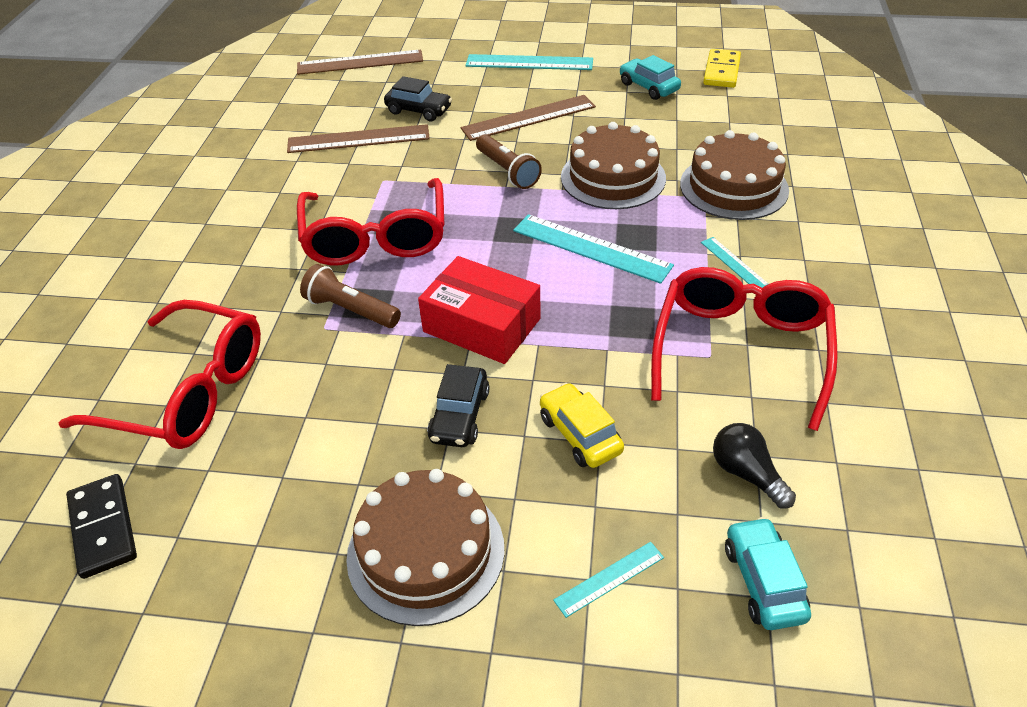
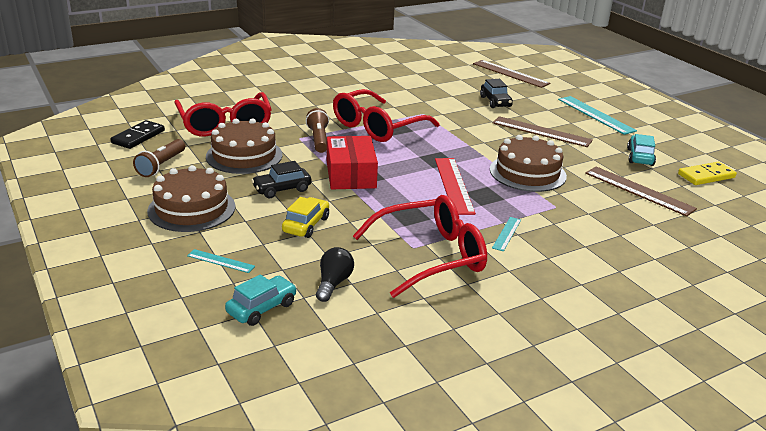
camera: 50 degrees right, 15 degrees down
brown ruler [287,124,430,153] -> brown ruler moved to [585,167,697,217]
brown flashlight [476,134,542,189] -> brown flashlight moved to [133,139,185,177]
turquoise ruler [513,214,674,284] -> red ruler [435,158,476,215]
brown cake [680,130,789,220] -> brown cake moved to [206,118,282,174]

